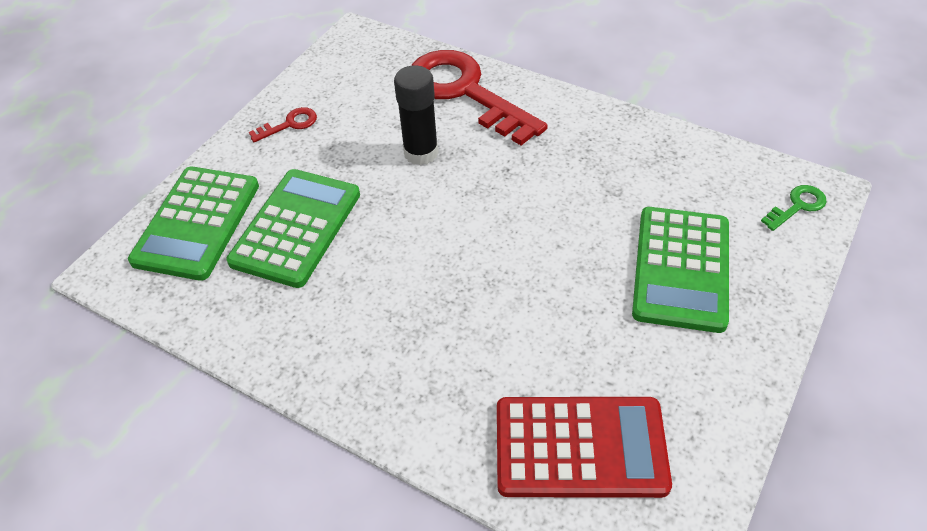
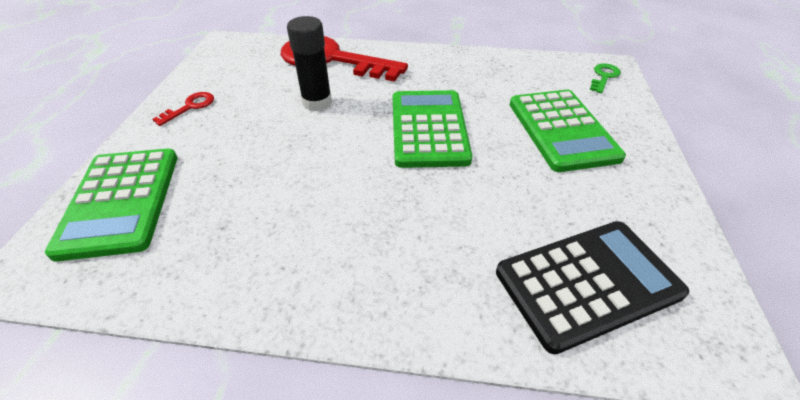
camera: 25 degrees left, 5 degrees down
green calculator [227,169,360,288] -> green calculator moved to [393,90,472,168]
red calculator [497,397,672,498] -> black calculator [496,221,689,354]

